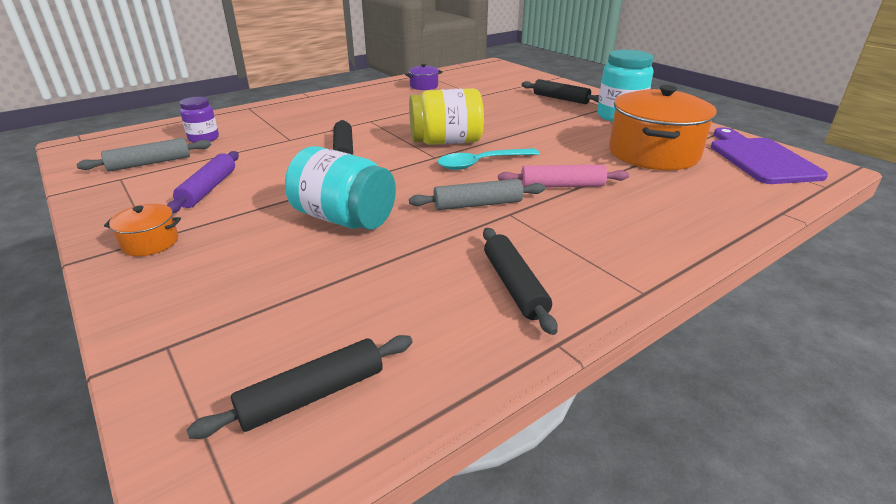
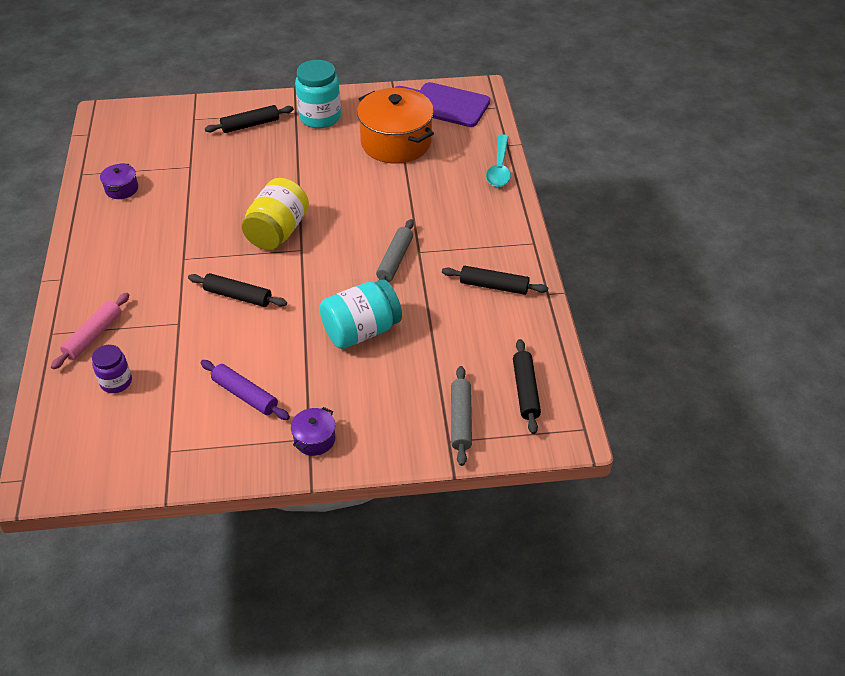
camera: 60 degrees left, 15 degrees up
grey rolling pin [76,138,211,172] -> grey rolling pin moved to [451,366,472,466]
orange pot [104,204,181,256] -> purple pot [291,407,336,456]
turquoise spoon [437,148,540,170] -> turquoise spoon moved to [486,134,511,187]
pink rolling pin [498,165,629,187] -> pink rolling pin moved to [51,293,129,370]

